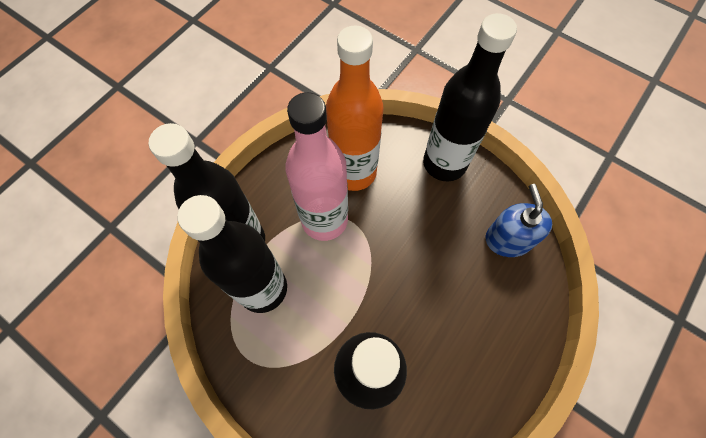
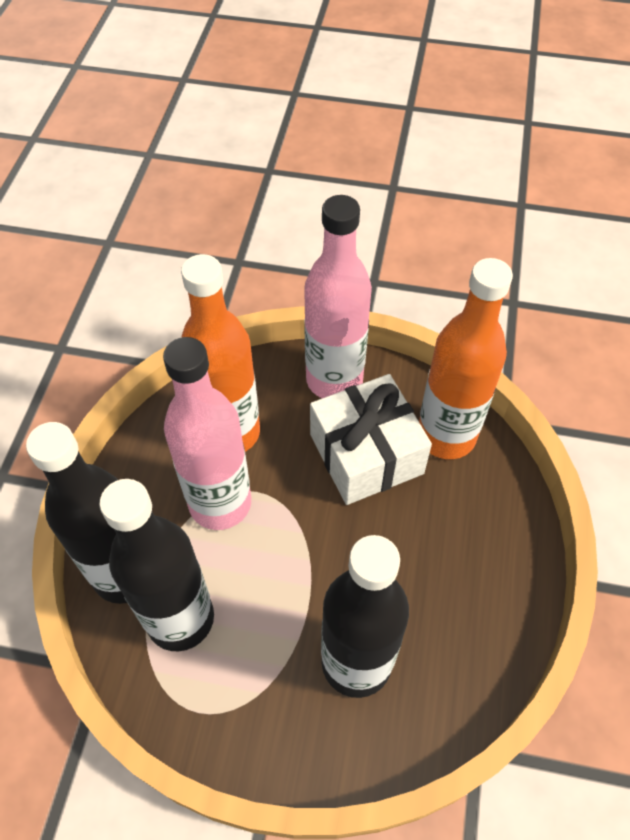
camera: 25 degrees left, 10 degrees down
black bottle [423,13,517,181] -> pink bottle [304,195,372,398]
blue soap dispenser [485,184,552,257] -> orange bottle [419,258,513,459]
none -> white gift [310,374,432,505]

